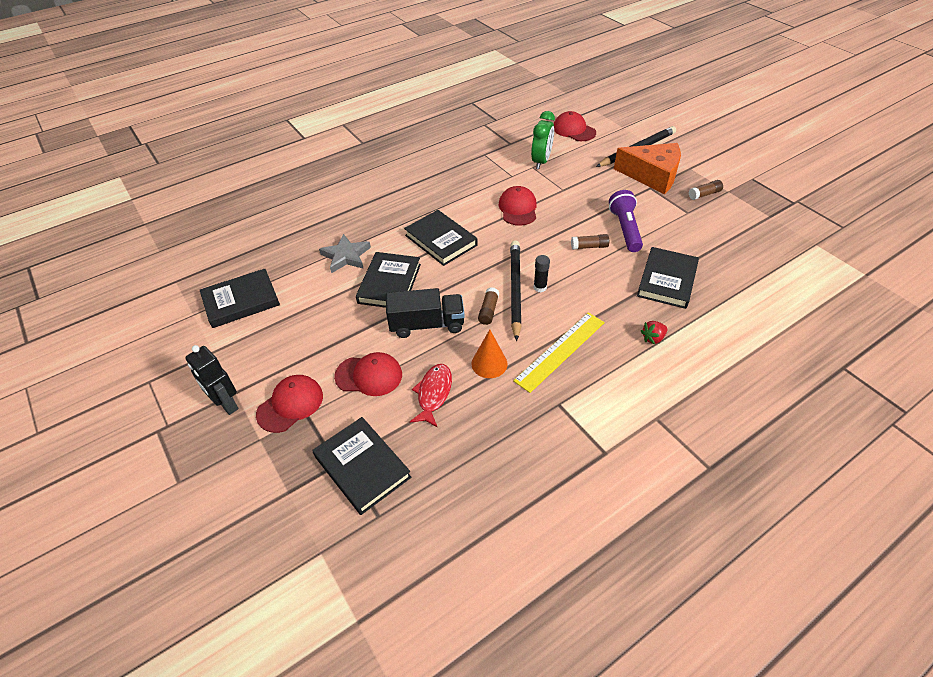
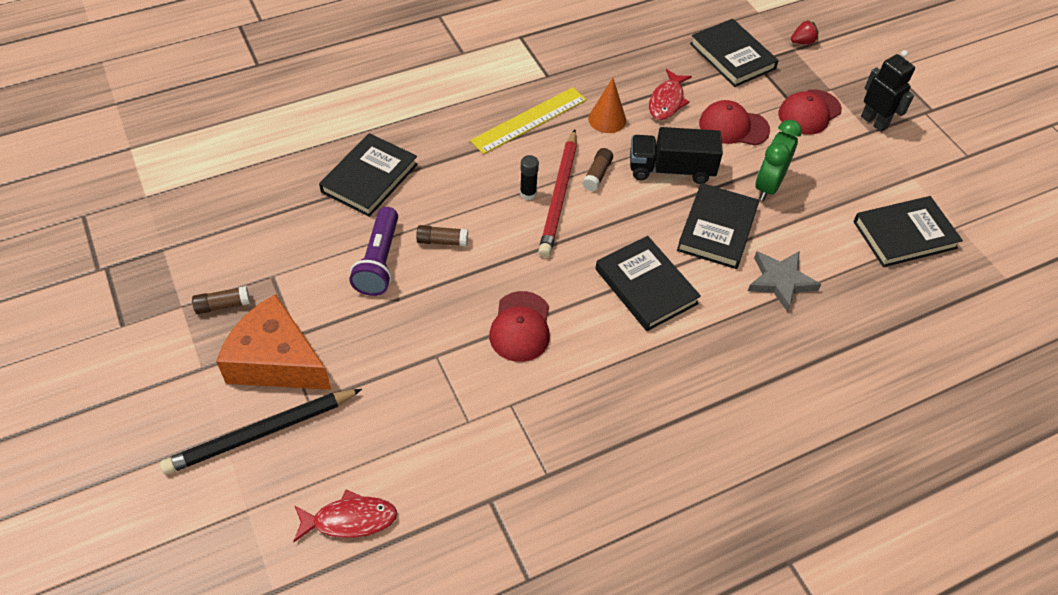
camera: 175 degrees left, 5 degrees up
black pencil [510,240,522,341] -> red pencil [538,129,577,257]
green clock [531,111,555,169] -> green clock moved to [756,120,802,201]
red cap [554,111,596,141] -> red fish [293,490,397,542]
red strawberry [641,321,667,345] -> red strawberry moved to [791,20,819,44]

